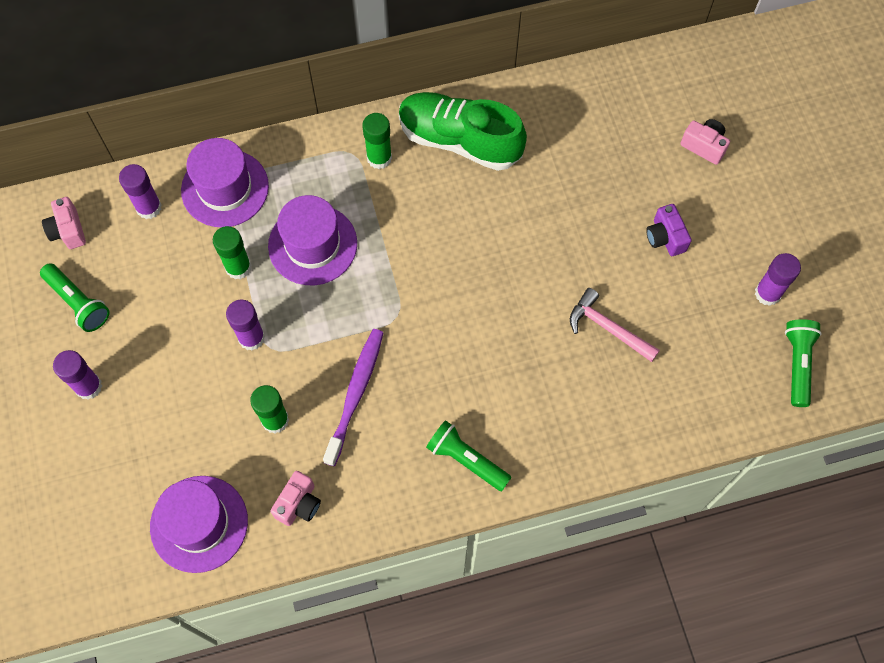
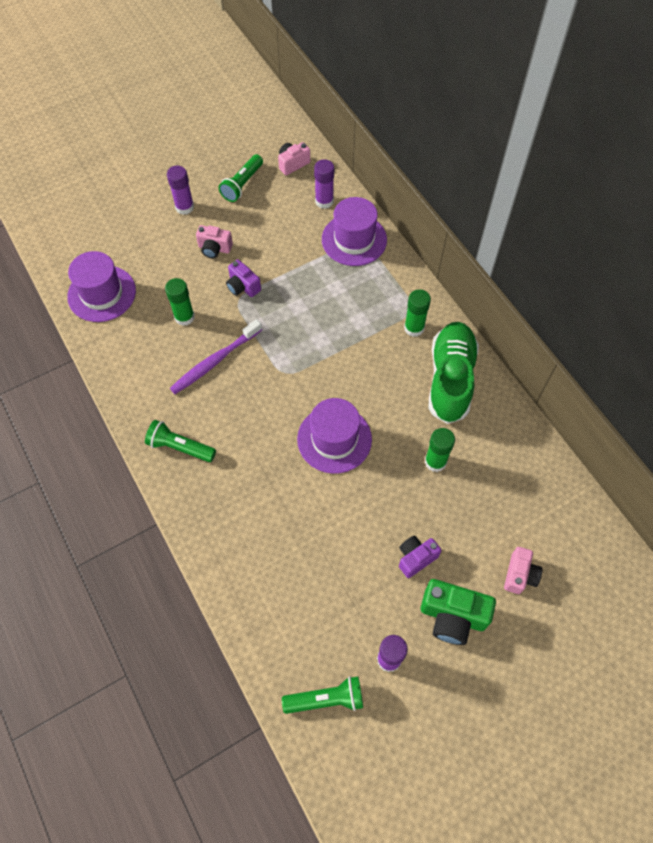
camera: 75 degrees right, 5 degrees down
green glue stick [213,226,251,279] -> green glue stick moved to [425,428,455,472]
purple glue stick [226,300,265,351] -> purple camera [226,259,261,297]
purple hat [268,195,357,285] -> purple hat moved to [297,398,372,474]
pink camera [270,471,321,526] -> pink camera moved to [196,225,233,258]
purple toothbrush [323,329,384,466] -> purple toothbrush turned 135 degrees clockwise [170,319,262,394]
green flashlight [426,420,512,491] -> green flashlight turned 90 degrees counterclockwise [145,420,216,462]
pink hammer [570,288,660,362] -> none
none -> green camera [421,579,496,645]

